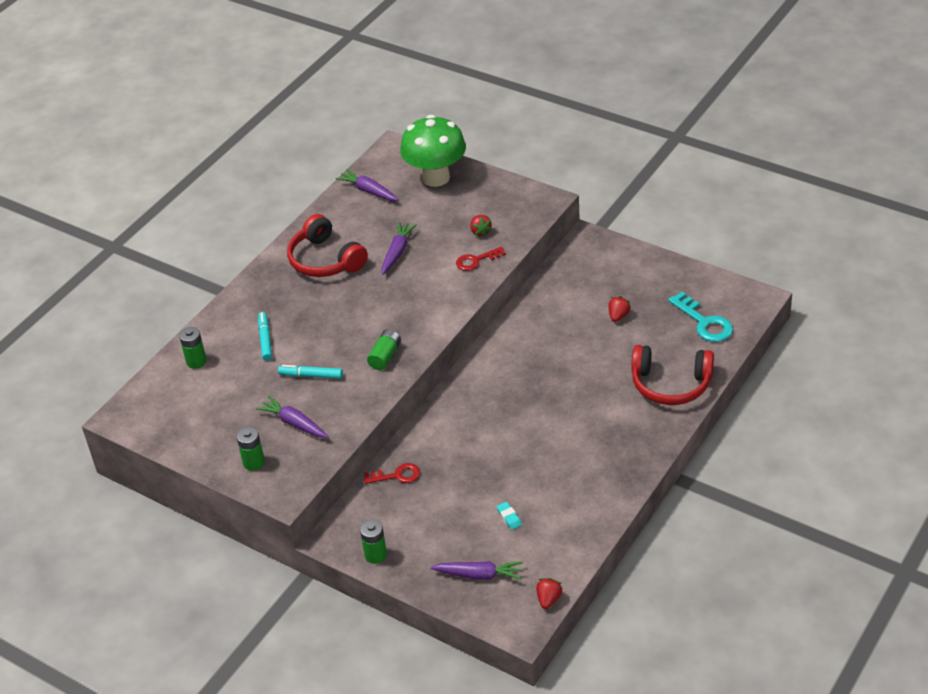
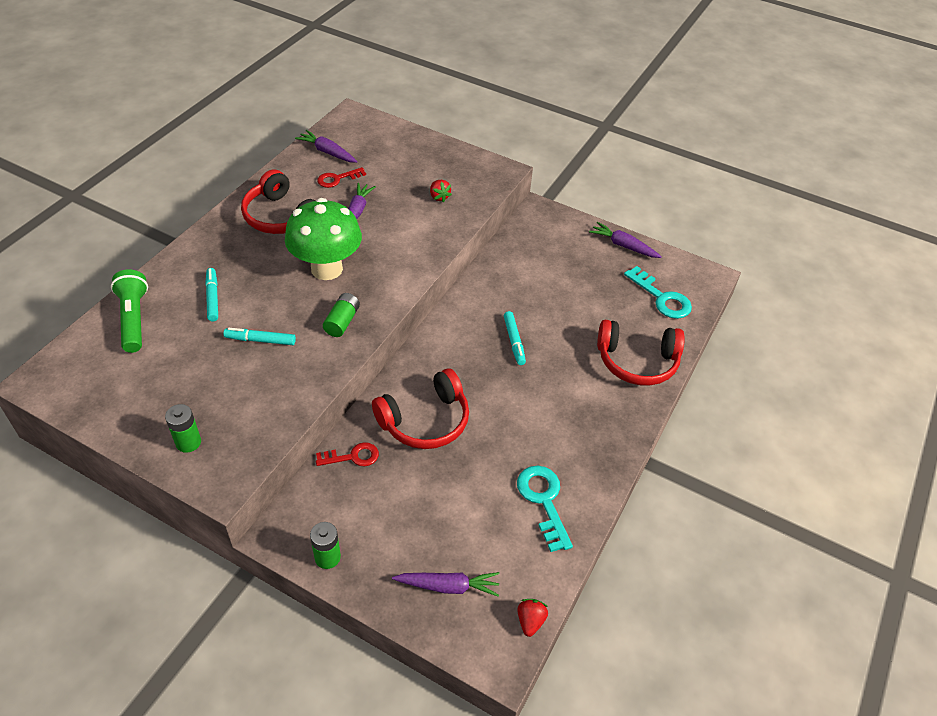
camera: 10 degrees left, 5 degrees up
green battery [179,327,206,369] -> green flashlight [111,269,148,353]
purple carrot [256,396,329,438] -> purple carrot moved to [589,222,662,258]
green mushroom [400,115,466,187] -> green mushroom moved to [285,198,362,280]
red key [456,247,506,271] -> red key moved to [317,167,366,188]
turquoise eraser [497,502,522,530] -> none
red strawberry [608,296,631,322] -> none
none -> red headphones [372,368,469,449]
none -> turquoise marker [504,311,526,365]
none -> turquoise key [517,466,573,552]

